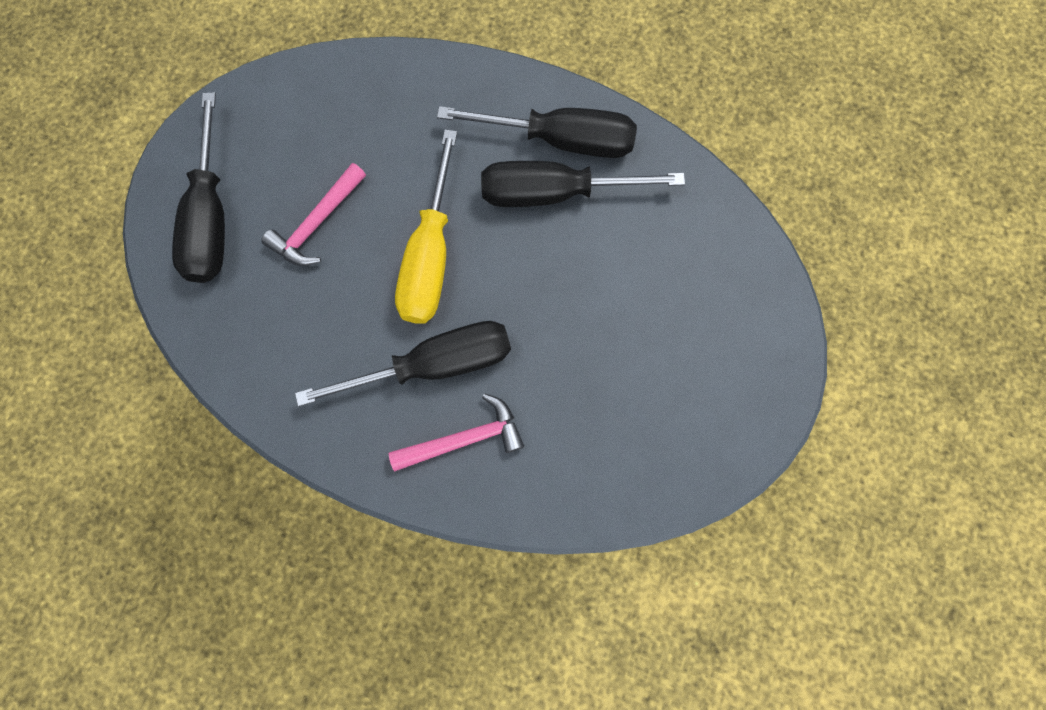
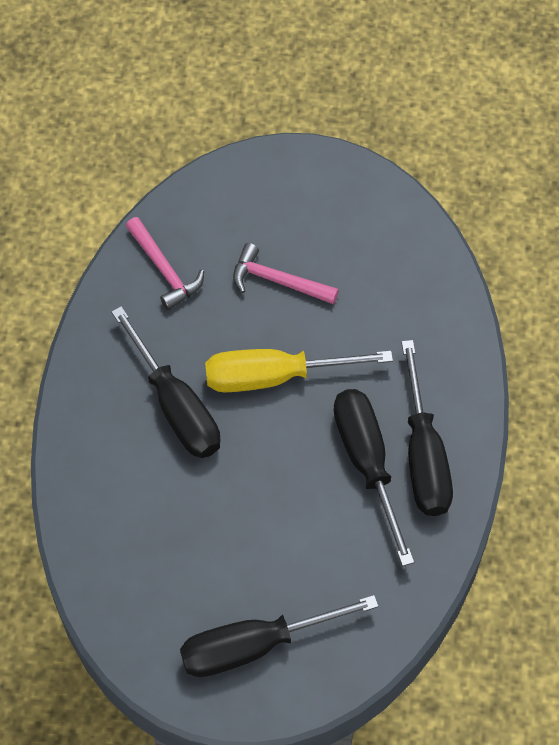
camera: 75 degrees right, 15 degrees down
black screwdriver [172,92,225,283] -> black screwdriver moved to [180,595,379,677]
pink hammer [389,393,524,471] -> pink hammer moved to [126,217,204,310]

